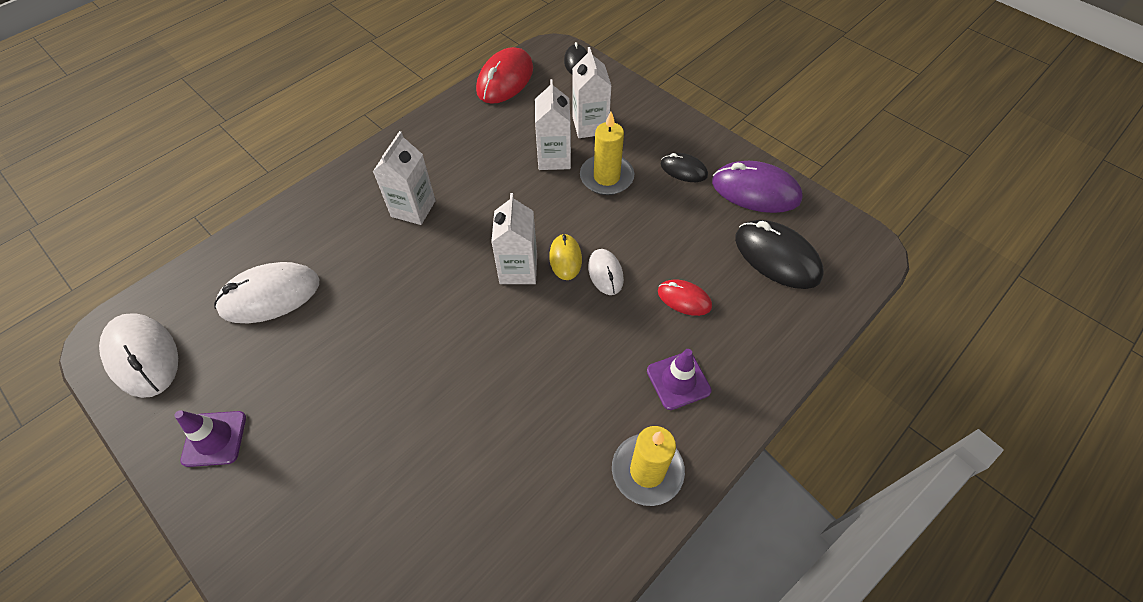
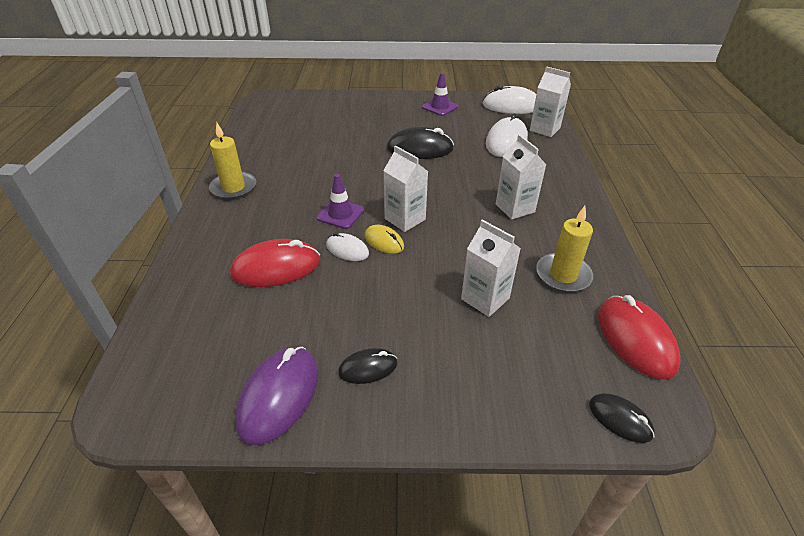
camera: 135 degrees right, 15 degrees down
white carton [572,47,611,138] -> white carton moved to [530,66,571,137]
yellow candle [580,111,634,195] -> yellow candle moved to [536,206,593,292]
purple traffic cone [647,349,712,410] -> purple traffic cone moved to [317,174,364,229]
red mouse [658,279,712,316] -> red mouse [230,239,320,287], size x1.77
purple mouse [712,161,803,213] -> purple mouse turned 45 degrees counterclockwise [235,347,319,445]
black mouse [735,220,824,289] -> black mouse moved to [387,127,454,159]

